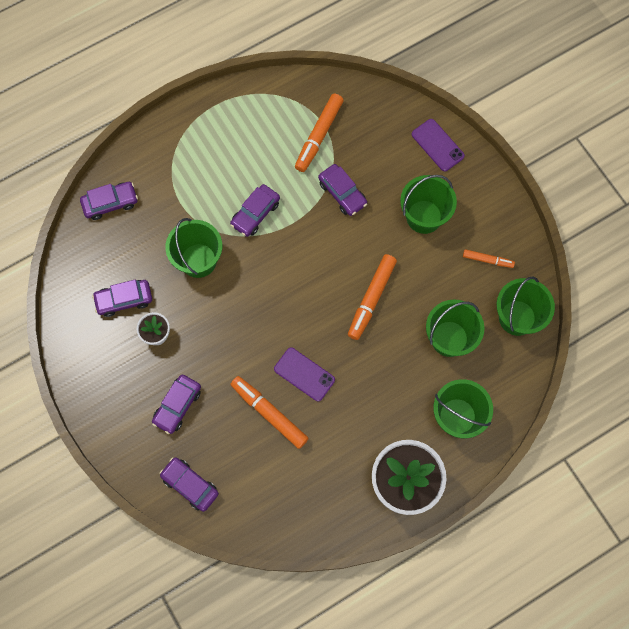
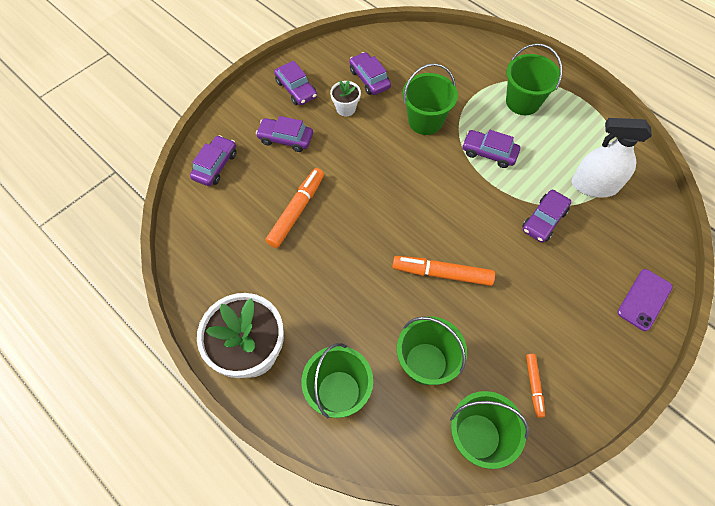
camera: 75 degrees right, 10 degrees down
purple car [80,182,138,220] -> purple car moved to [274,61,317,105]
purple phone [274,348,335,401] -> none
orange marker [295,94,344,172] -> white spray bottle [572,118,652,198]
green bucket [400,175,457,234] -> green bucket moved to [506,43,562,115]

